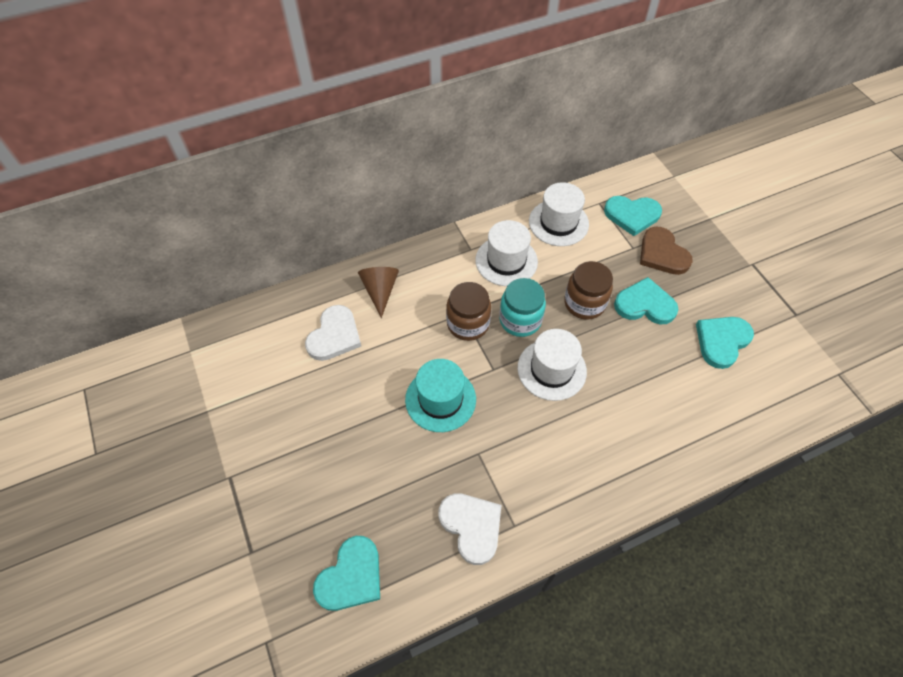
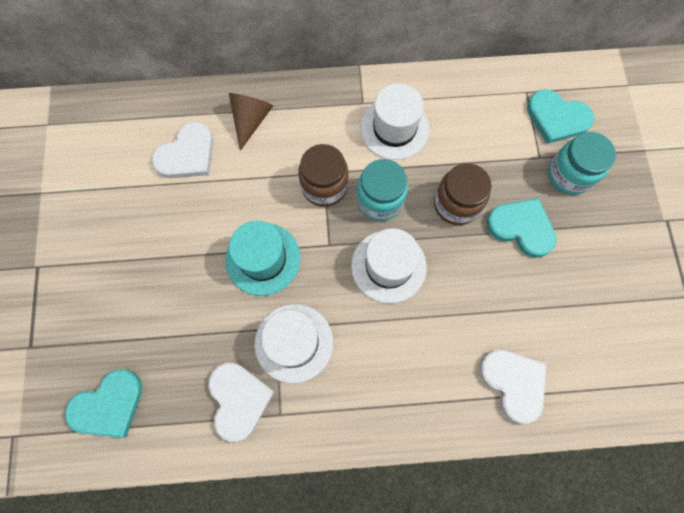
camera: 20 degrees right, 15 degrees up
white hat [529,182,589,246] -> white hat moved to [255,304,333,383]
brown heart [640,227,693,275] -> turquoise jar [548,132,616,195]
turquoise heart [696,317,754,369] -> none
none -> white heart [479,350,546,424]

